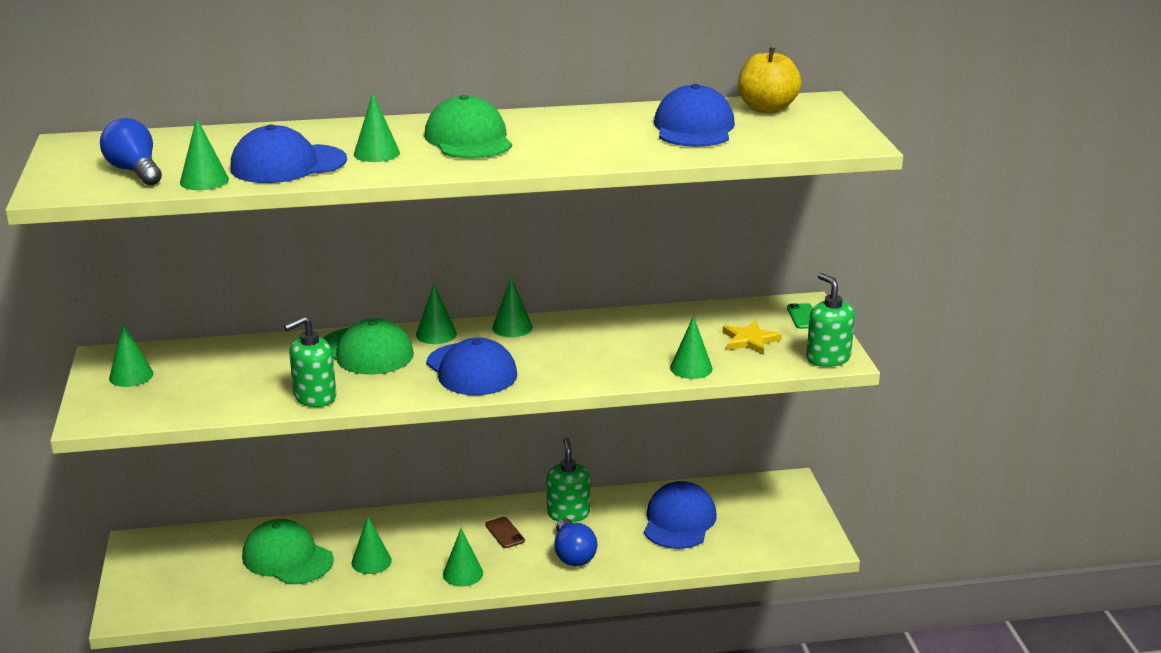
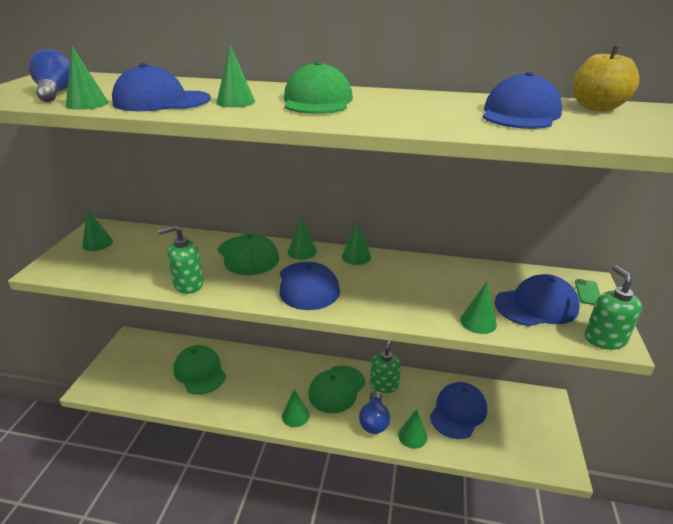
camera: 20 degrees right, 5 degrees up
green cone [351,517,392,574] -> green cone moved to [398,409,427,449]
brown phone [485,517,525,548] -> green cap [308,365,365,413]
yellow star [723,320,782,355] -> blue cap [495,274,580,326]

